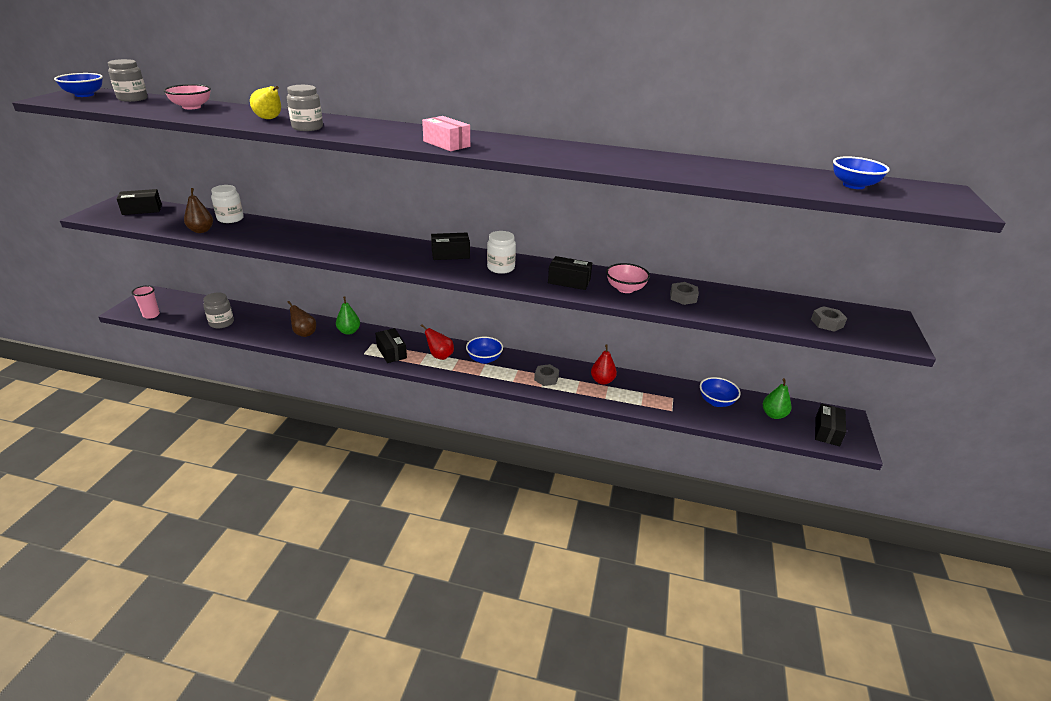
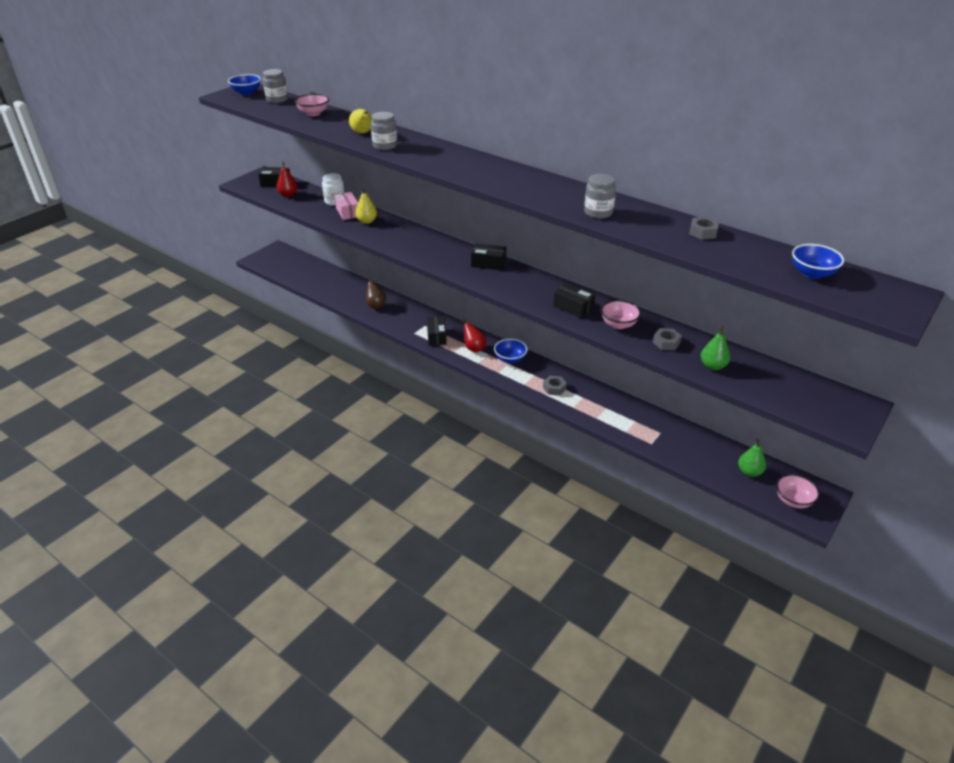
camera: 25 degrees right, 5 degrees up
pink cup [132,286,160,319] -> none
brown pear [184,188,213,233] -> none
grey jar [203,293,234,328] -> grey jar moved to [584,174,616,219]
green pear [336,297,360,335] -> green pear moved to [701,326,730,370]
pink box [422,116,470,151] -> pink box moved to [334,192,358,220]
white jar [487,231,516,274] -> none
red pear [591,344,617,385] -> red pear moved to [277,162,298,197]
blue bowl [700,377,741,407] -> none
grey nut [811,306,847,332] -> grey nut moved to [689,217,719,240]
black box [815,404,846,446] -> pink bowl [776,474,820,508]
none -> yellow pear [355,188,377,224]

